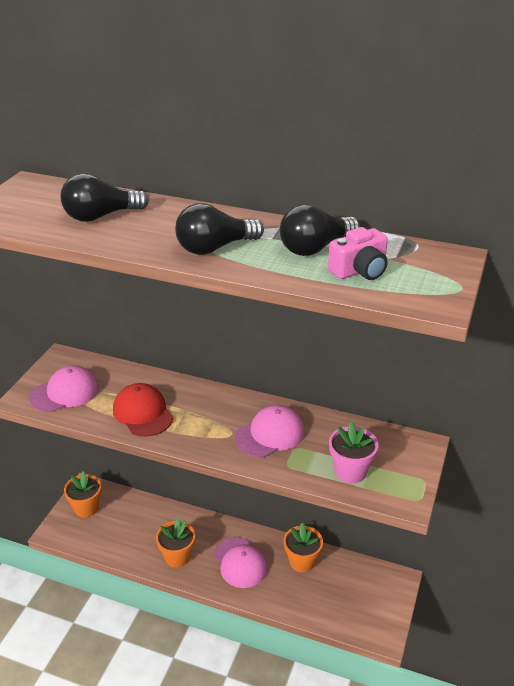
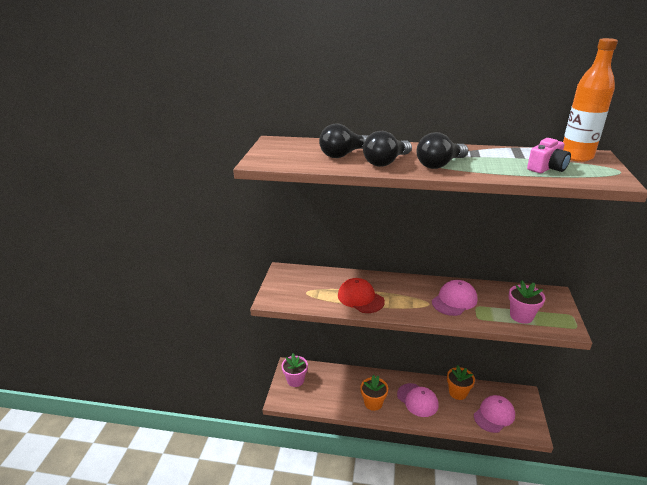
camera: 10 degrees left, 5 degrees down
pink cap [29,365,99,412] -> pink cap moved to [474,395,515,433]
orange flower pot [64,471,101,518] -> pink flower pot [282,354,308,387]
black light bulb [280,204,360,256] -> black light bulb moved to [363,131,412,167]
none -> orange bottle [563,38,618,162]

